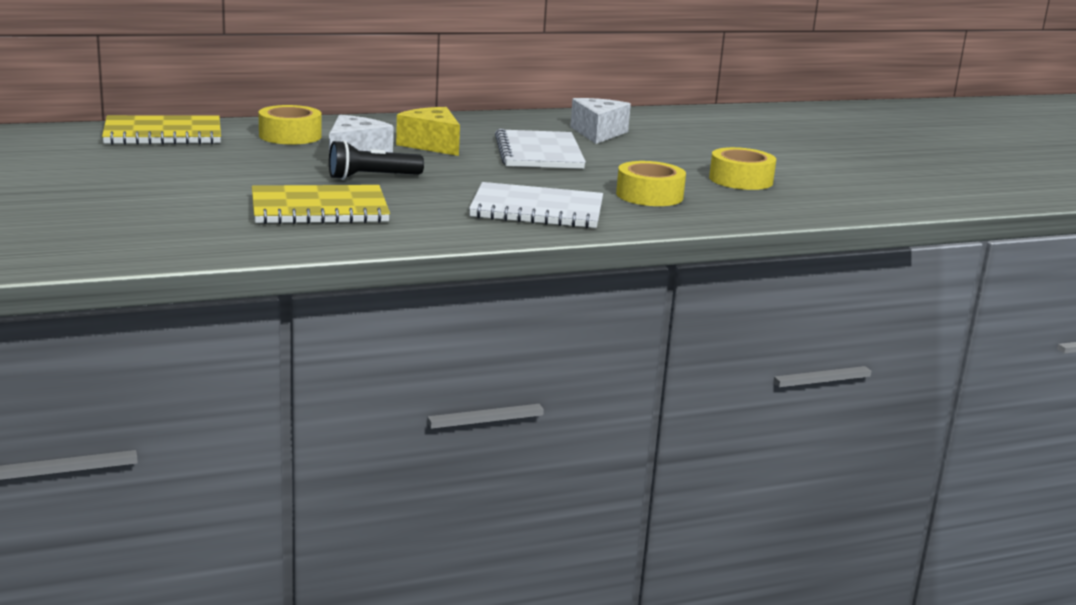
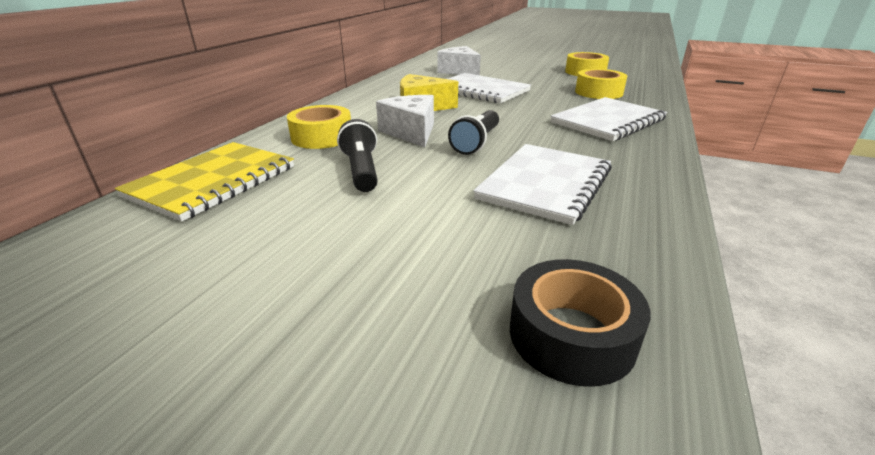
camera: 45 degrees left, 10 degrees up
yellow notebook [252,185,390,224] -> white notebook [473,144,612,225]
none -> black flashlight [337,119,378,192]
none -> black tape [510,259,651,387]

